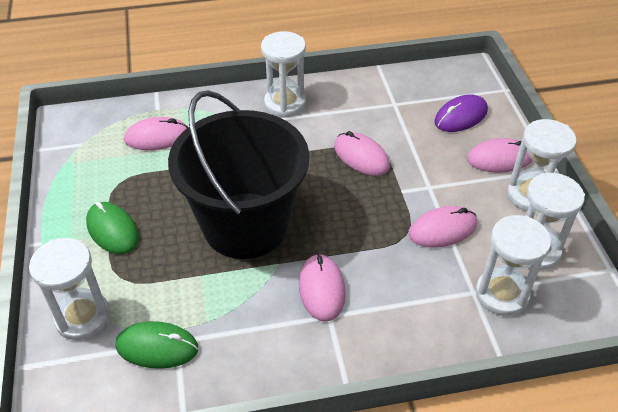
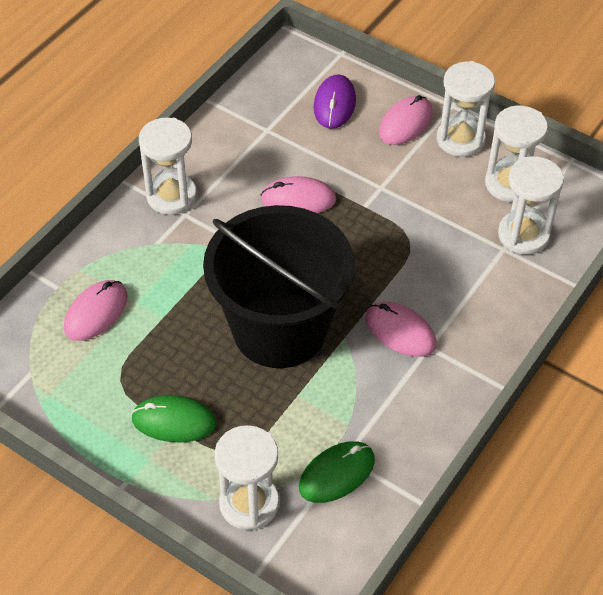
camera: 45 degrees left, 5 degrees up
pink mouse [409,206,477,248] -> none

